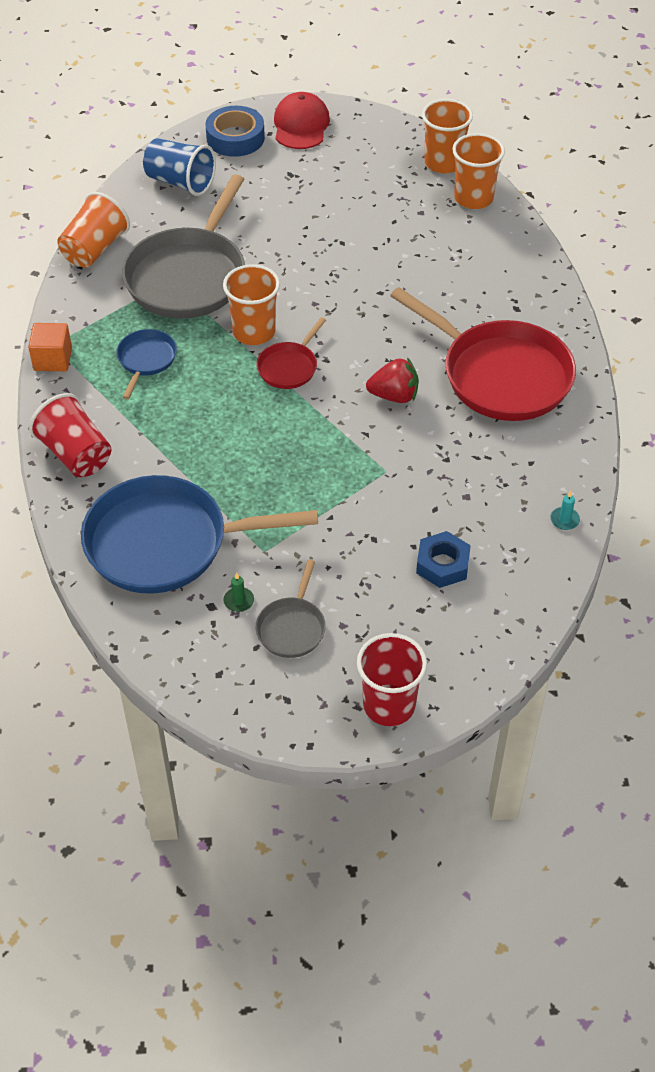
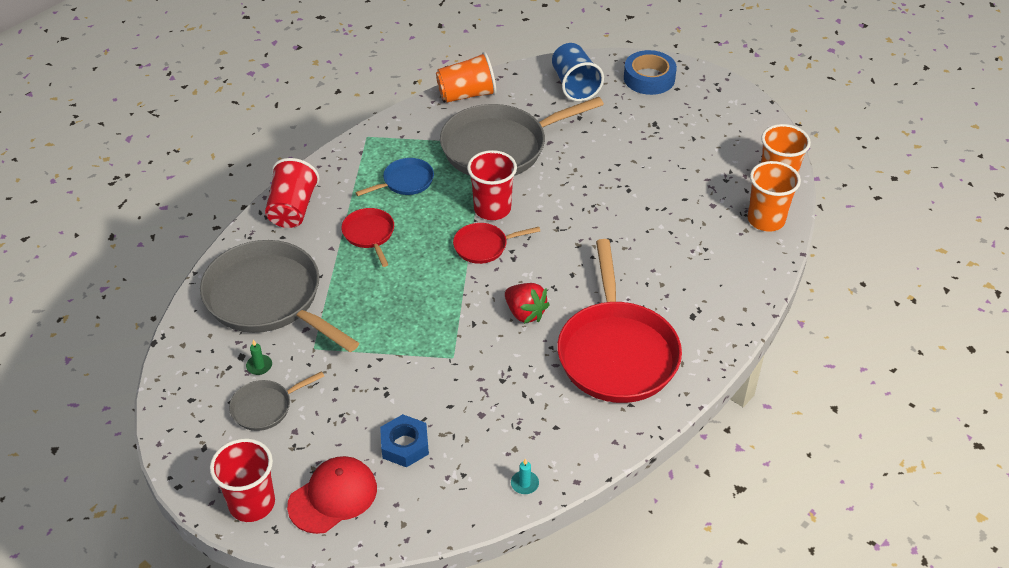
camera: 45 degrees right, 5 degrees down
orange cube [28,323,72,371] -> none
blue pan [81,475,318,594] -> grey pan [200,240,359,352]
orange cup [223,264,280,345] -> red cup [467,150,517,220]
red cap [274,92,330,149] -> red cap moved to [287,456,377,534]
none -> red pan [341,208,394,267]

